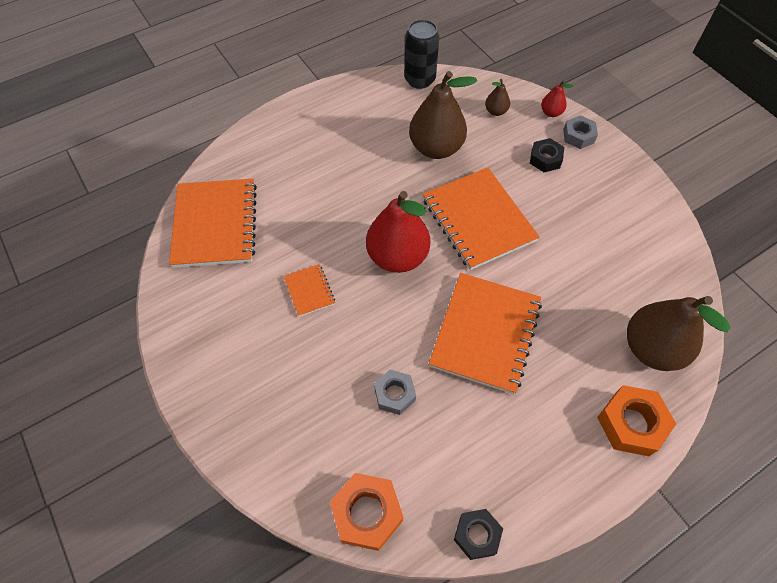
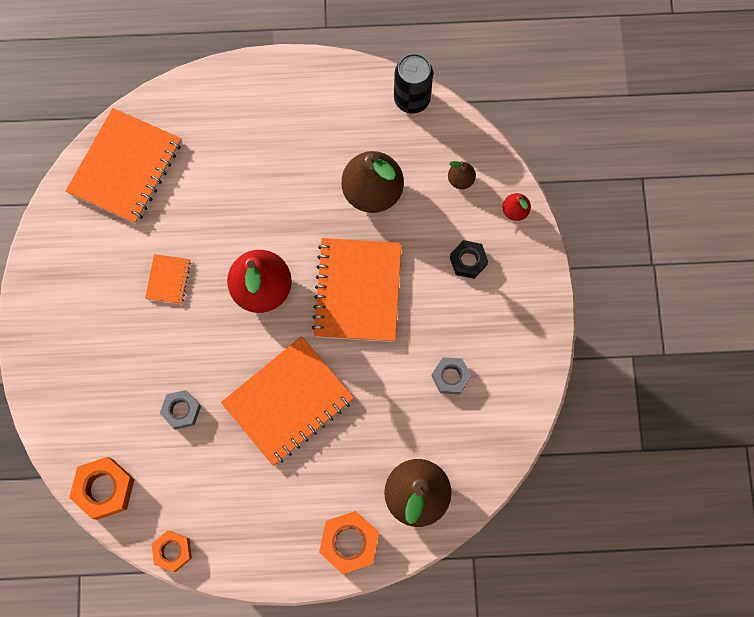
camera: 30 degrees right, 15 degrees up
black nut [454,509,503,560] -> orange nut [152,531,192,572]
grey nut [563,115,598,149] -> grey nut moved to [432,357,471,394]

